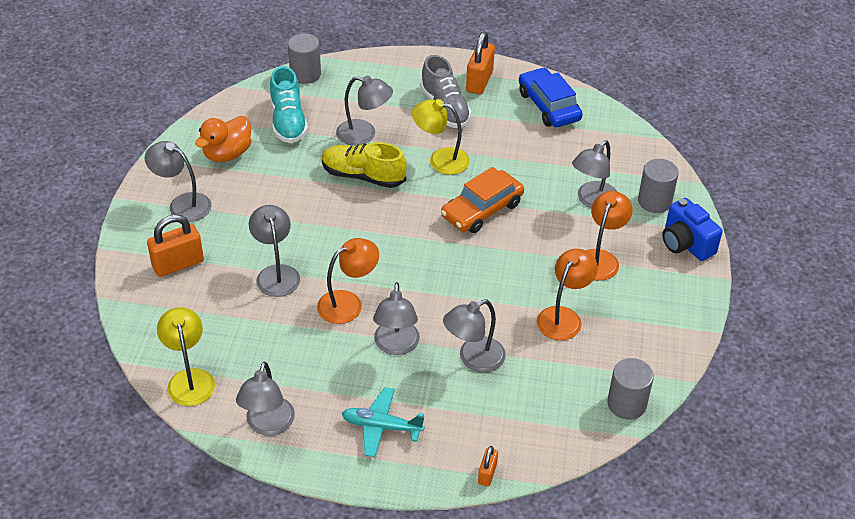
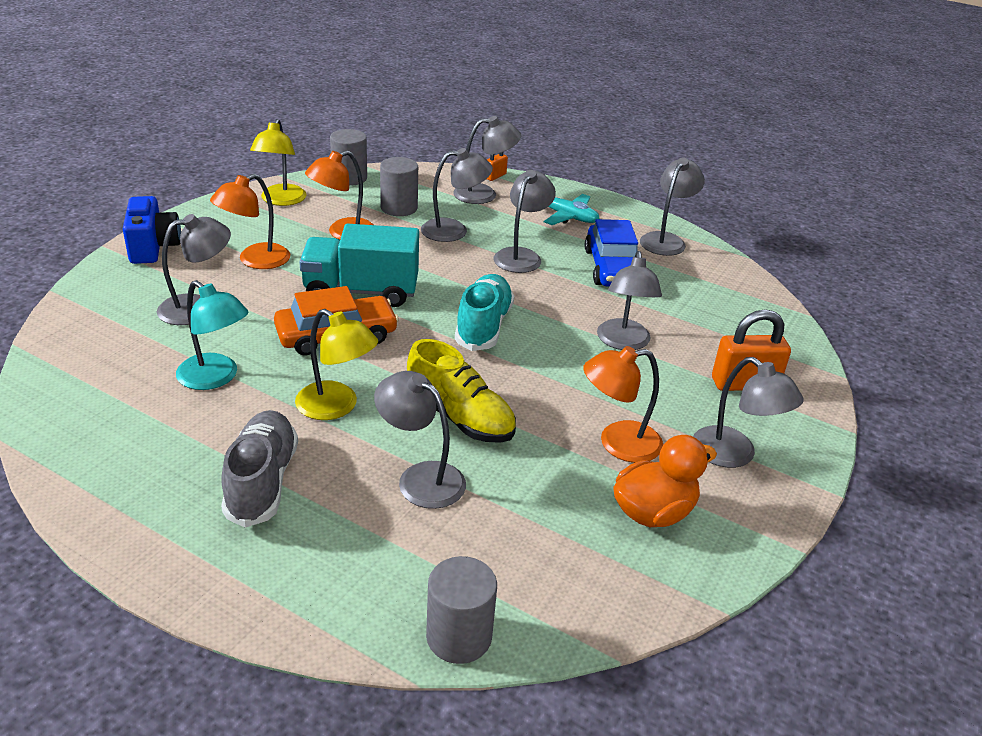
camera: 160 degrees left, 10 degrees down
yellow lamp [157,307,215,406] -> yellow lamp moved to [250,119,307,206]
turquoise shoe [270,66,308,143] -> turquoise shoe moved to [455,274,514,351]
orange lamp [317,238,379,324] -> orange lamp moved to [583,346,663,463]
orange padlock [466,32,495,95] -> none
blue car [519,67,583,127] -> blue car moved to [585,219,638,287]
grey cylinder [638,159,679,213] -> grey cylinder moved to [380,157,418,216]
none -> turquoise lamp [176,280,249,390]
none -> turquoise truck [300,224,419,307]
none -> grey lamp [453,116,521,204]

